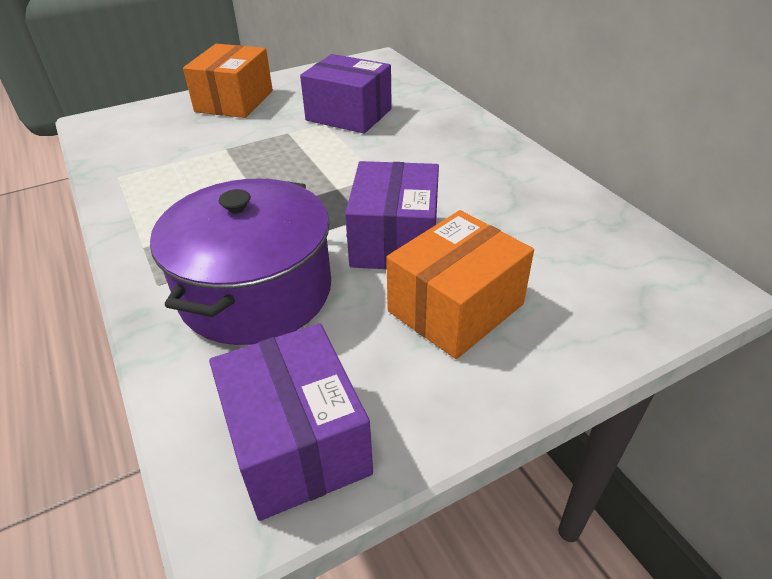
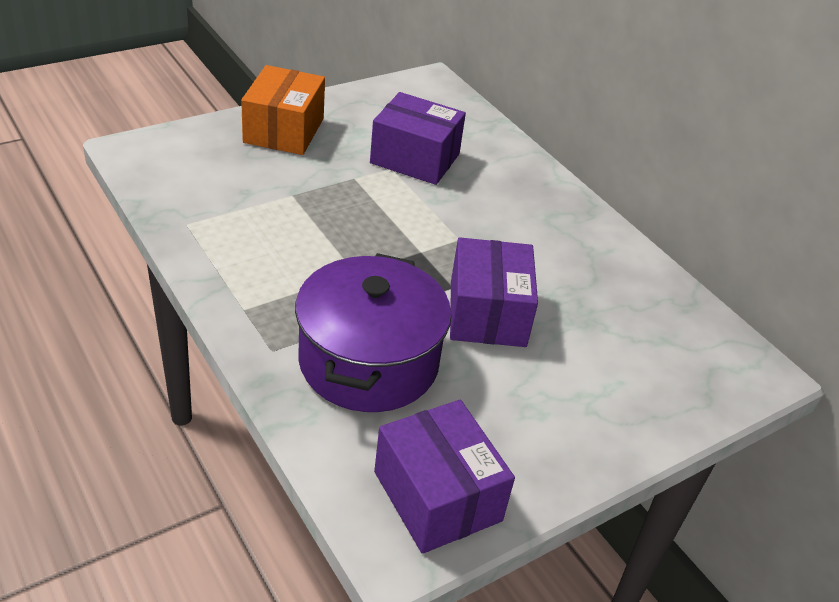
camera: 10 degrees left, 0 degrees up
orange box [386,210,534,359] -> none

